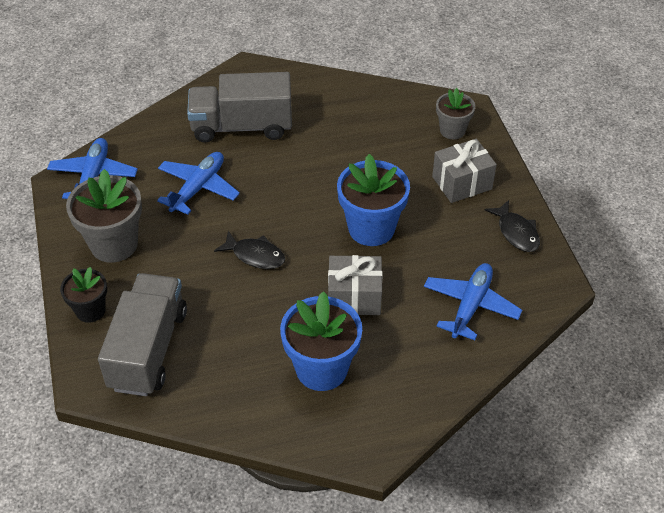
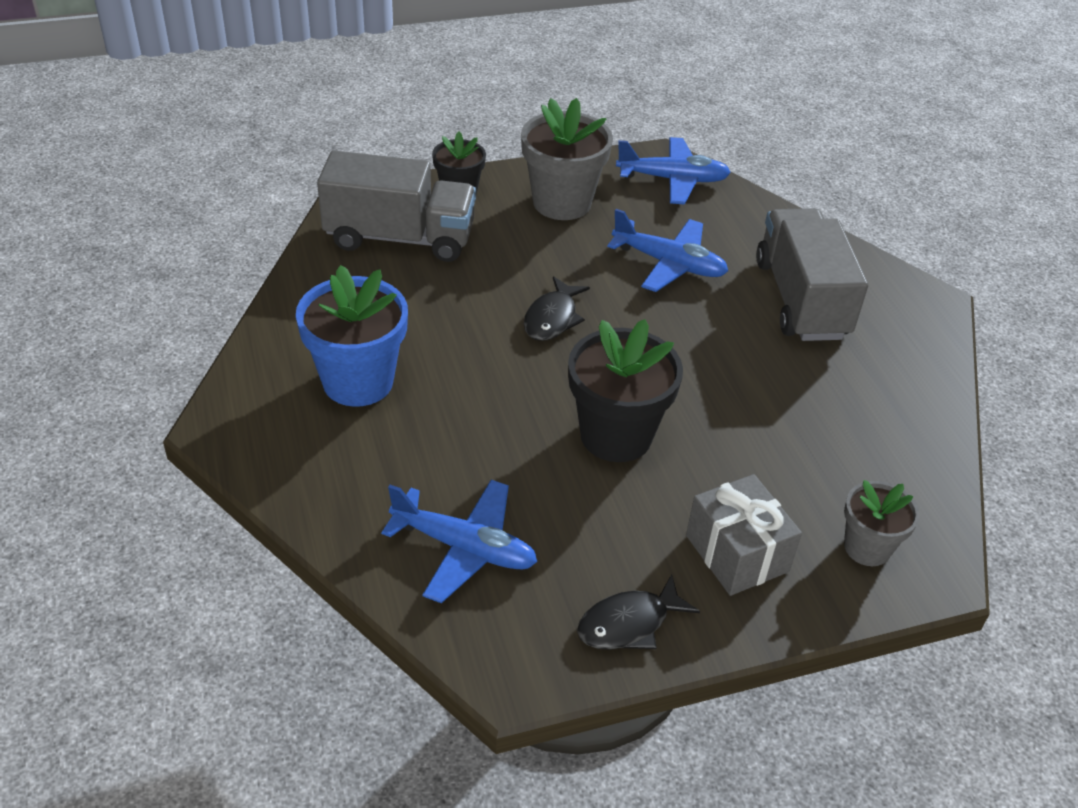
camera: 85 degrees right, 5 degrees down
grey gift [328,255,383,315] -> none
blue flower pot [337,154,410,246] -> black flower pot [568,319,683,462]

